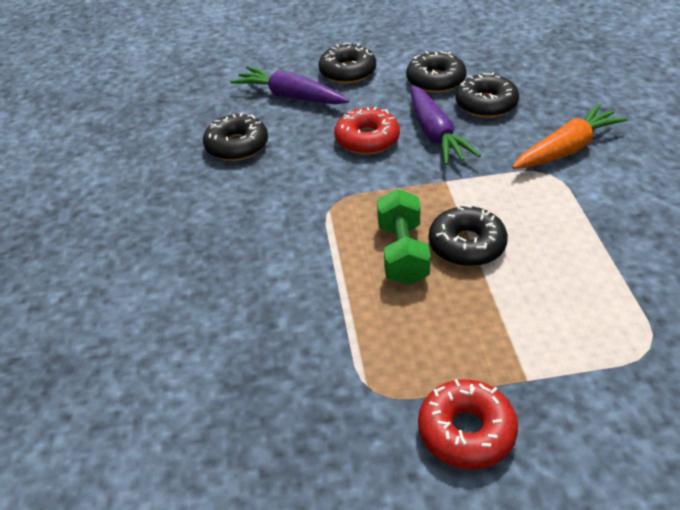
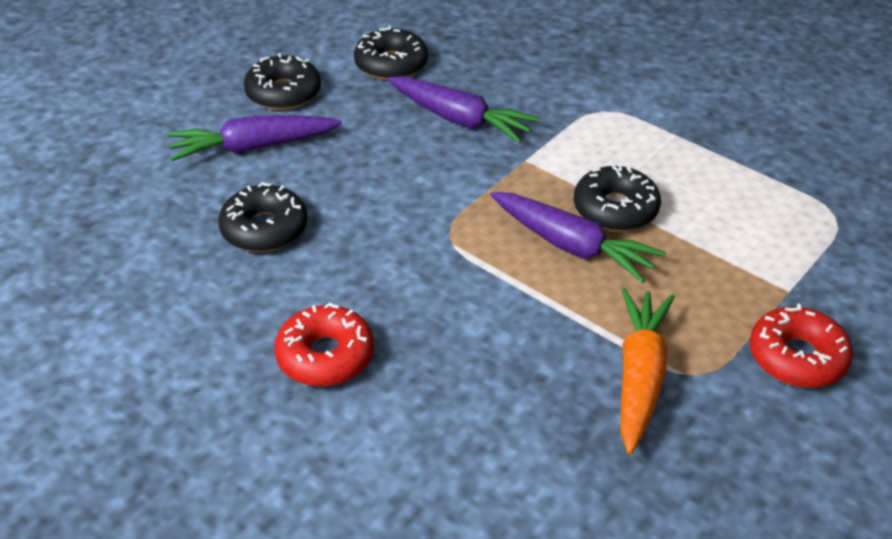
camera: 45 degrees left, 0 degrees up
red donut [334,107,400,155] -> red donut moved to [274,302,374,386]
green dumbbell [377,189,431,285] -> purple carrot [491,192,666,283]
black donut [455,72,519,118] -> none
orange carrot [512,104,628,169] -> orange carrot moved to [620,288,675,455]

